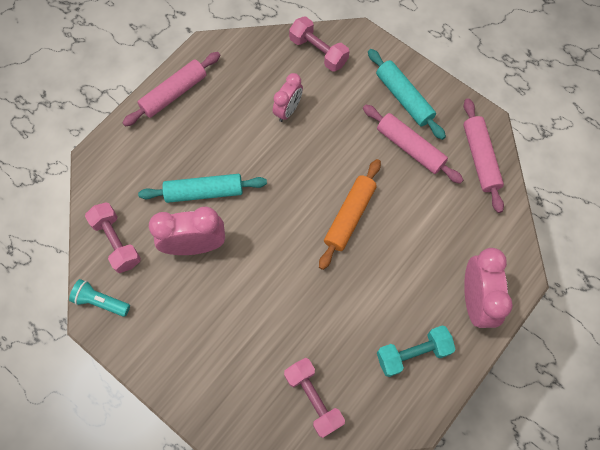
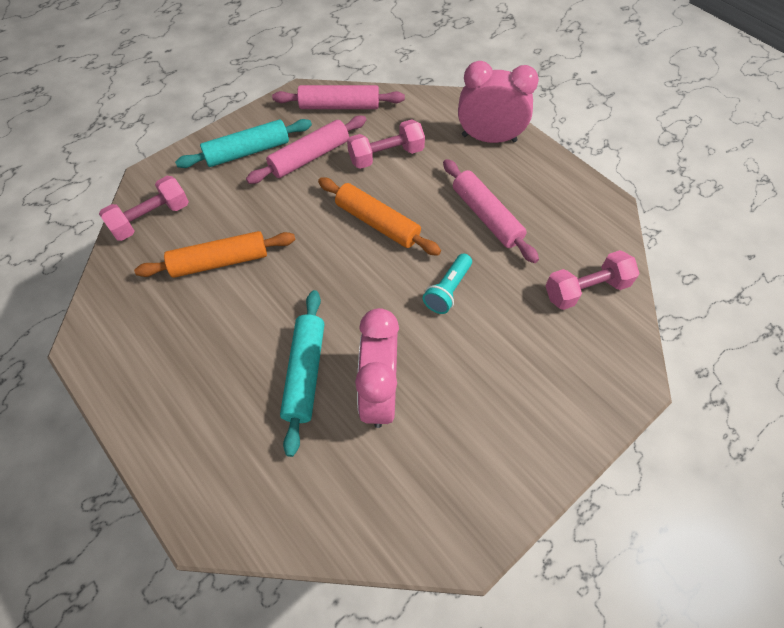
camera: 80 degrees left, 10 degrees down
turquoise flashlight [69,279,130,317] -> turquoise flashlight moved to [423,253,472,314]
pink dumbbell [85,202,141,273] -> pink dumbbell moved to [347,120,425,169]
pink rolling pin [122,52,221,127] -> pink rolling pin moved to [443,159,539,263]
pink clock [273,73,303,122] -> orange rolling pin [134,231,296,278]
turquoise dumbbell [377,325,456,377] -> none

